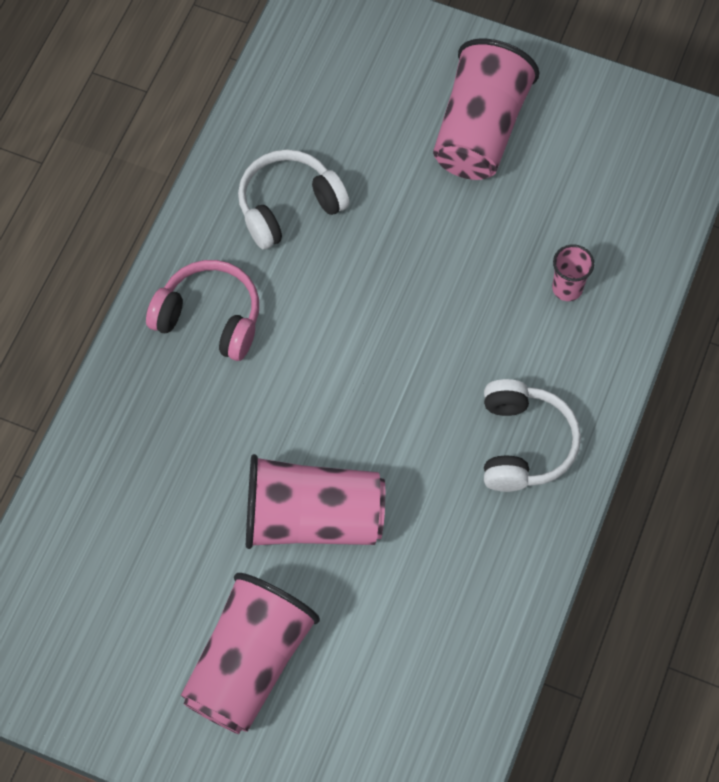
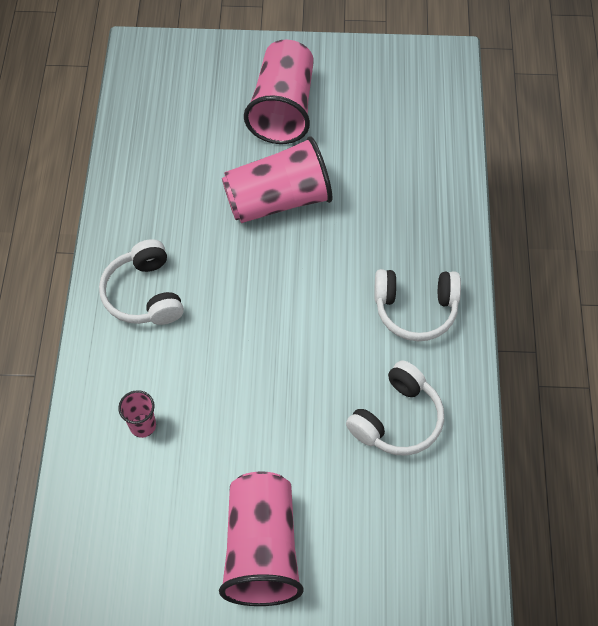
camera: 160 degrees right, 5 degrees down
pink headphones [146,260,259,361] -> white headphones [374,269,461,341]

